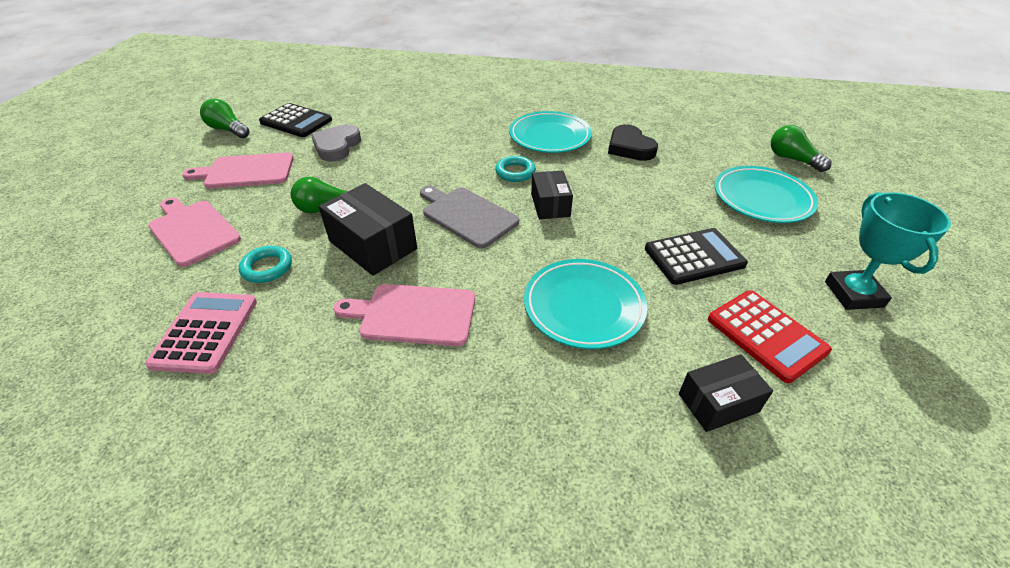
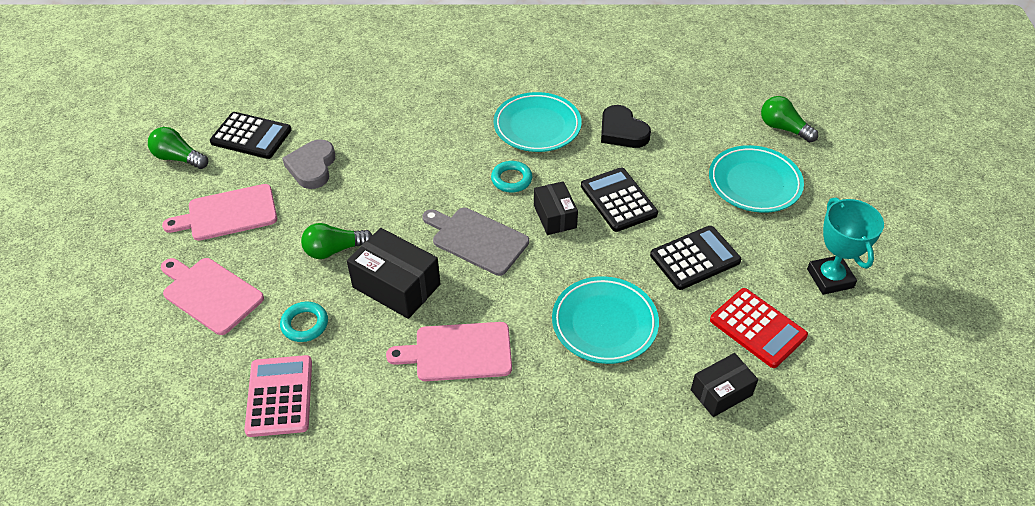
camera: 10 degrees left, 5 degrees up
none -> black calculator [581,168,658,232]

